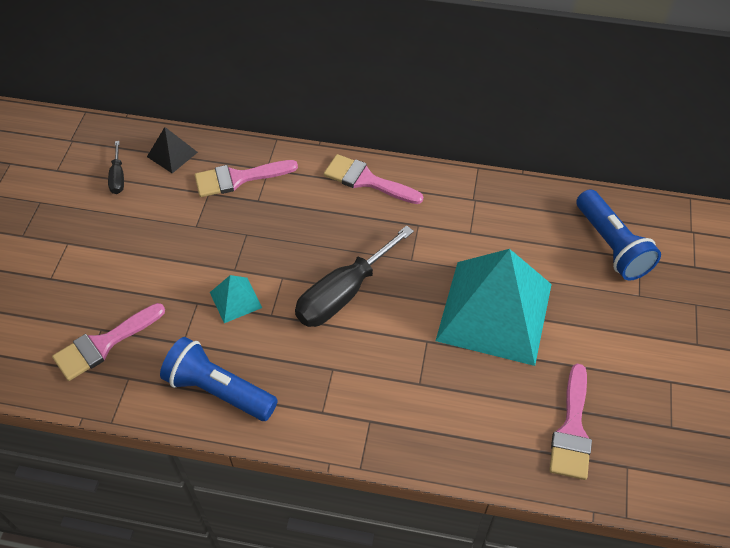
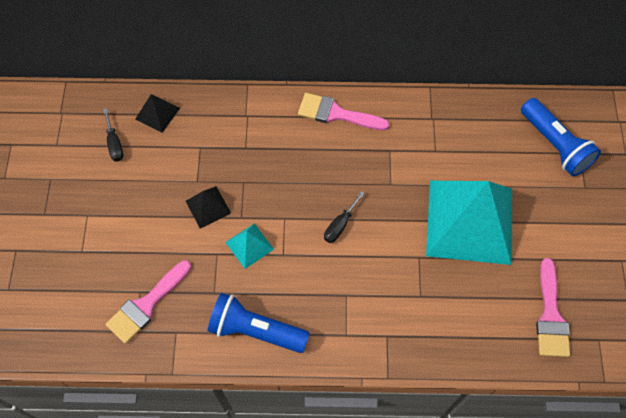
camera: 10 degrees left, 10 degrees up
pink brush [195,160,298,197] -> none
black screwdriver [295,225,414,327] -> black screwdriver [324,191,365,243], size x0.49
none -> black pyramid [186,186,231,229]

